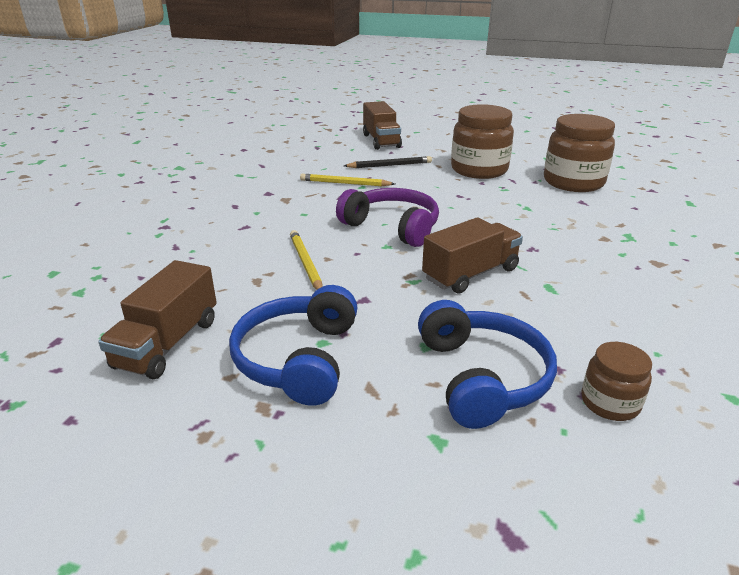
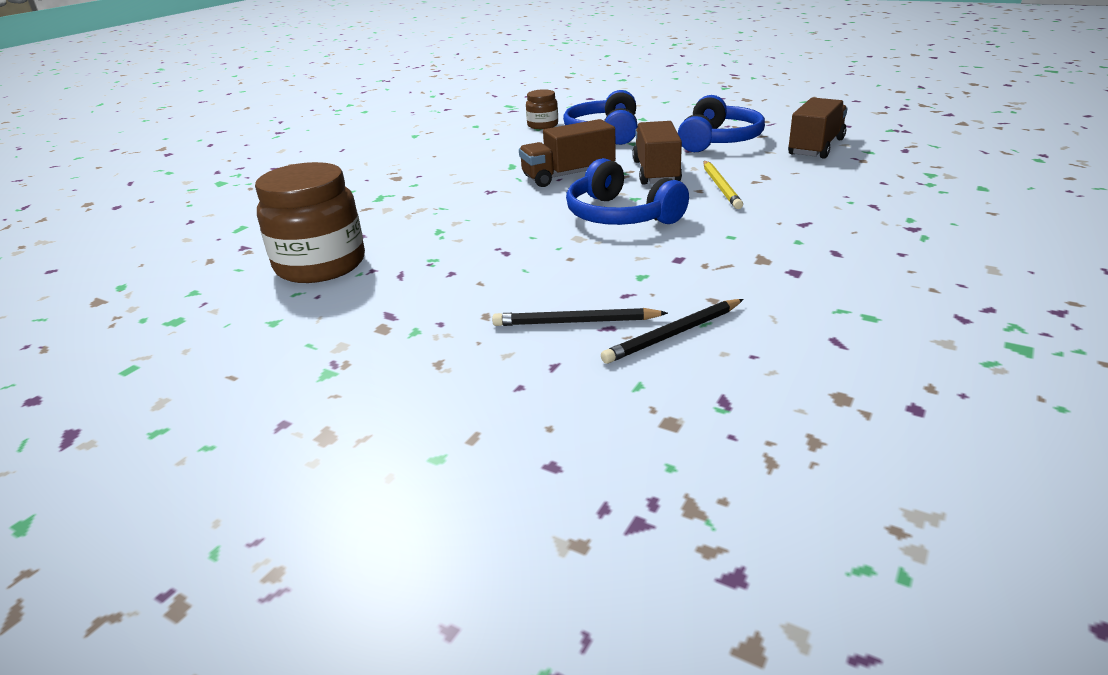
camera: 165 degrees left, 0 degrees up
yellow pencil [300,174,395,186] -> none
purple headphones [336,188,439,247] -> blue headphones [566,158,689,225]
brown truck [363,101,402,150] -> brown truck moved to [632,121,682,185]
brown jar [451,104,514,179] -> none
none -> black pencil [601,299,744,364]

